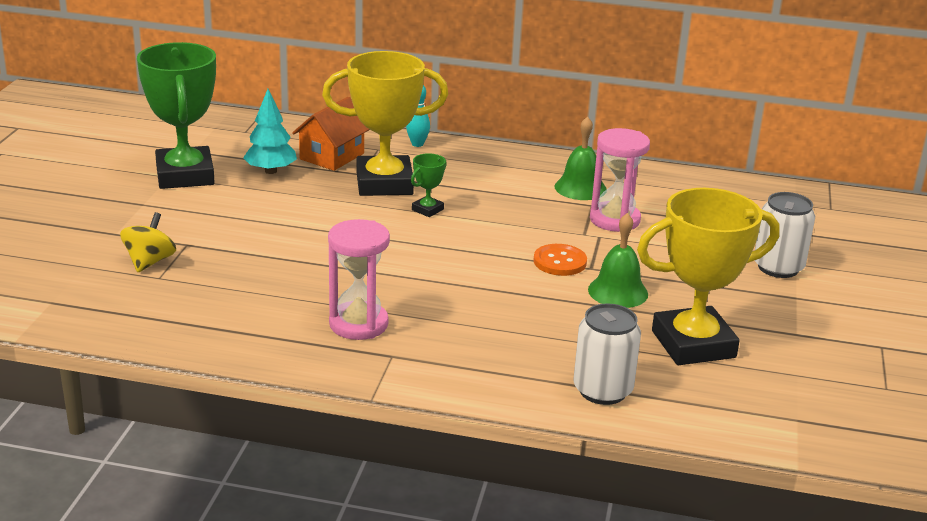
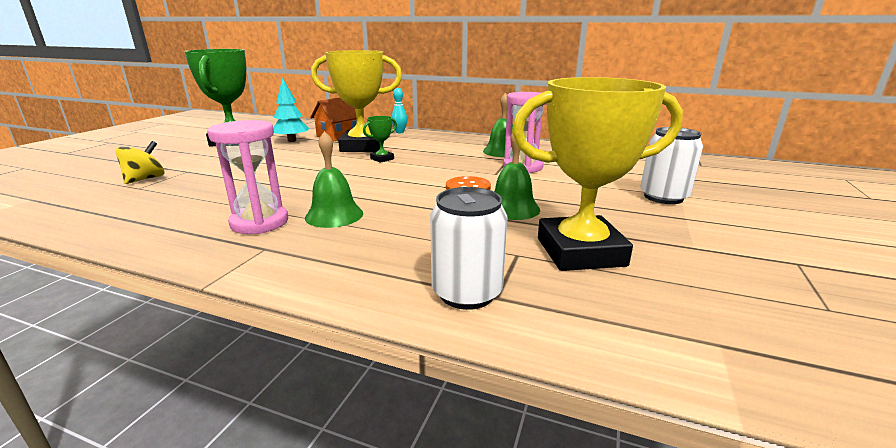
camera: 10 degrees right, 5 degrees down
none -> green bell [305,131,363,228]

